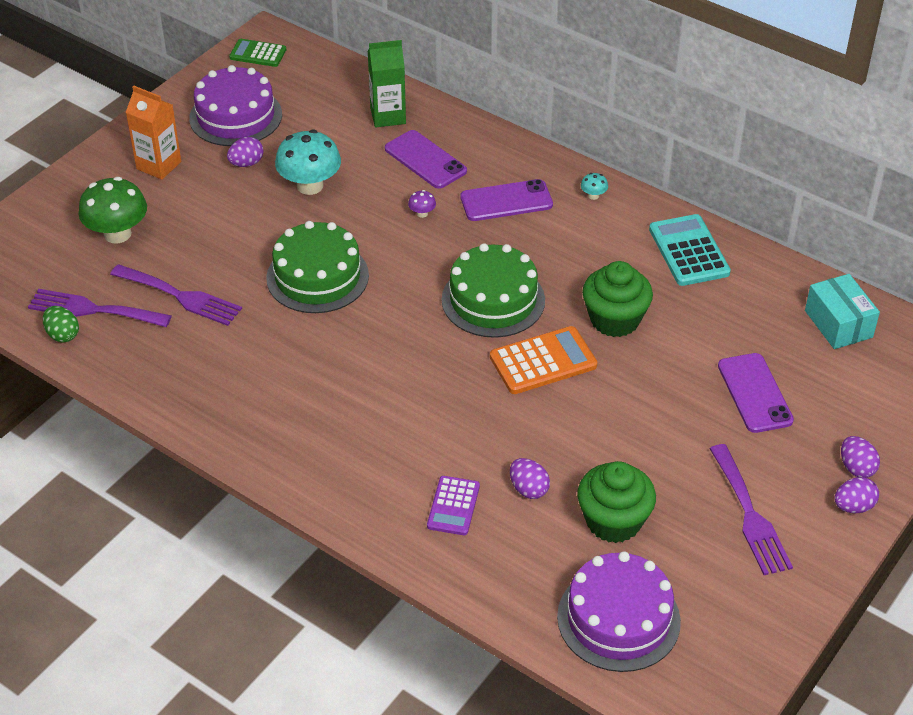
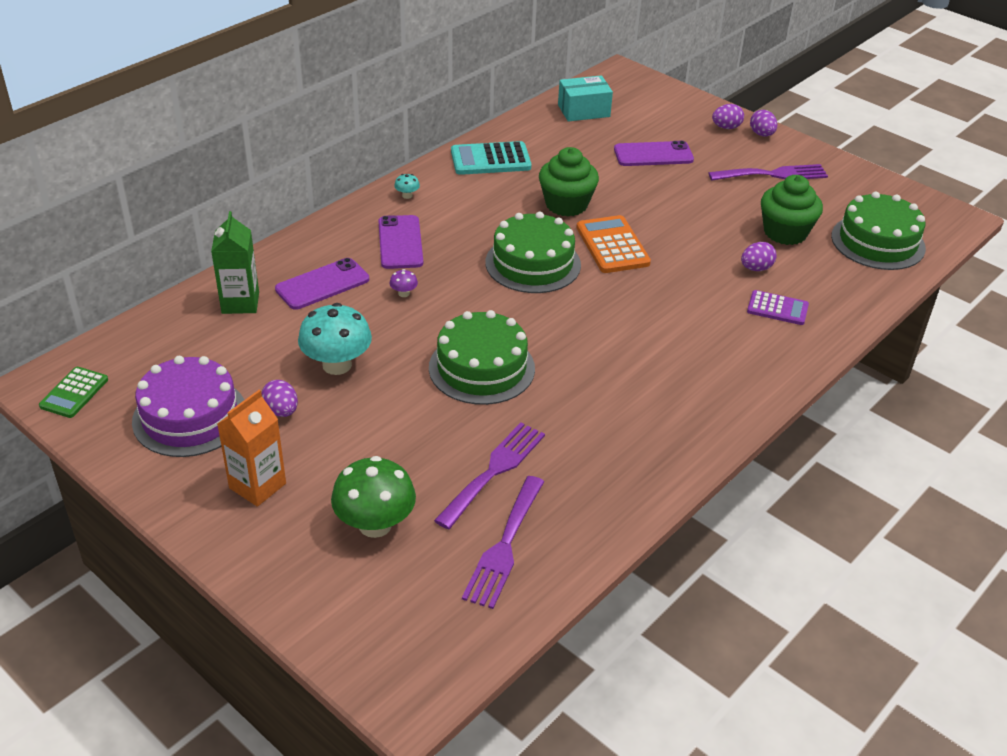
camera: 85 degrees left, 5 degrees down
green egg [43,306,79,343] -> none
purple cake [557,551,681,672] -> green cake [831,192,926,270]

